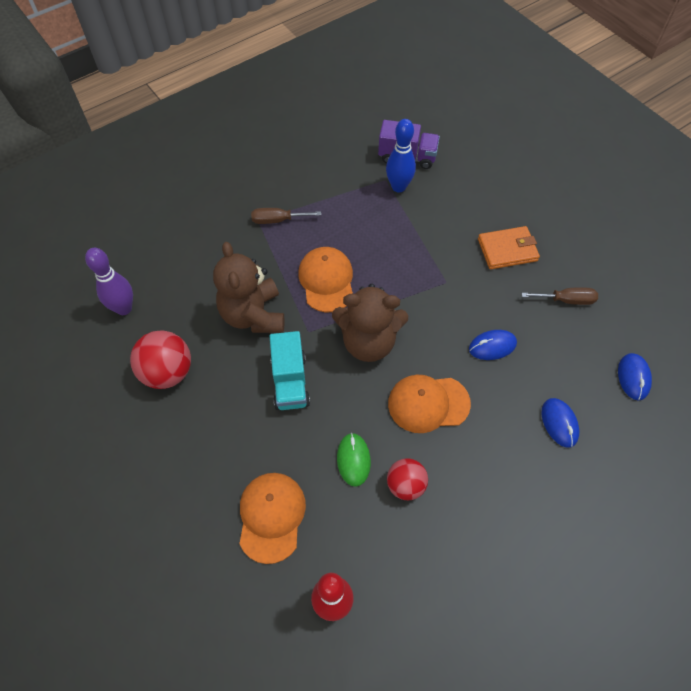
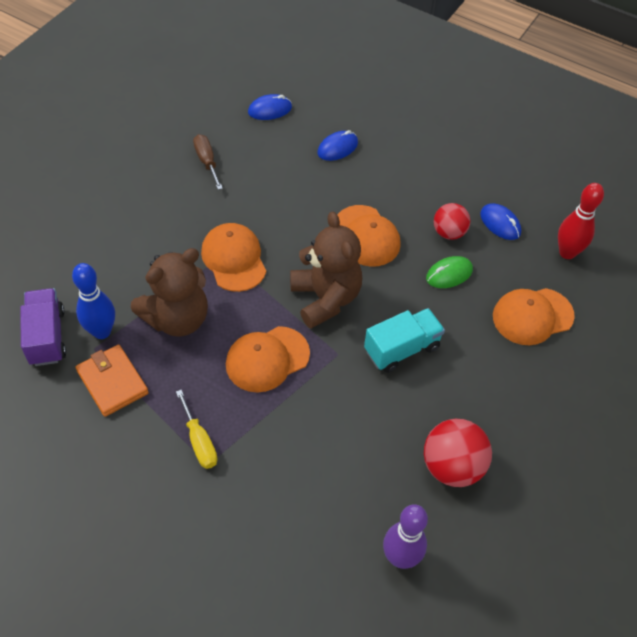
camera: 115 degrees left, 5 degrees down
brown teddy bear [213,242,284,333] -> brown teddy bear moved to [131,248,208,337]
brown screwdriver [251,208,321,224] -> yellow screwdriver [176,390,218,469]
blue mouse [469,330,517,360] -> blue mouse moved to [480,203,521,240]
orange wallet [478,226,540,269] -> orange wallet moved to [76,344,149,417]
none -> orange cap [201,223,266,292]

